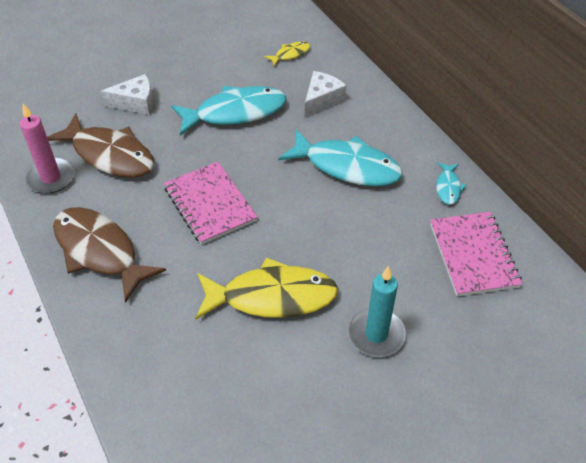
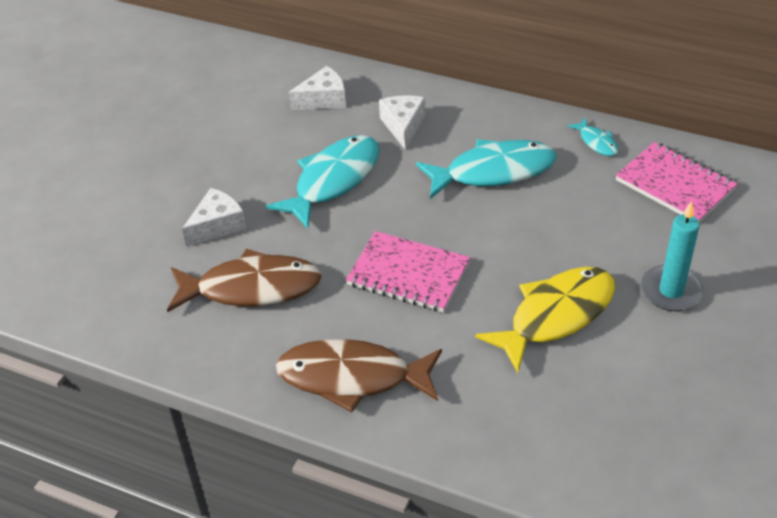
camera: 35 degrees left, 5 degrees down
pink candle [20,104,75,194] -> none
yellow fish [264,41,310,67] -> white cheese [289,66,346,110]

